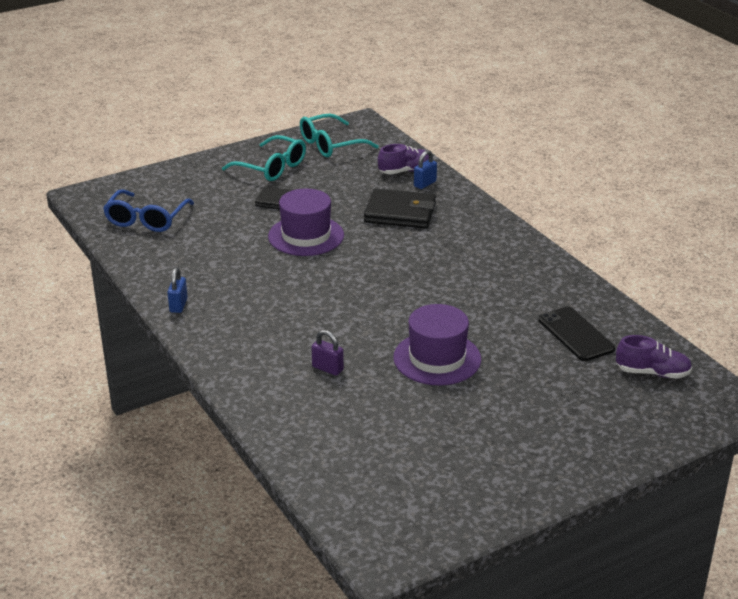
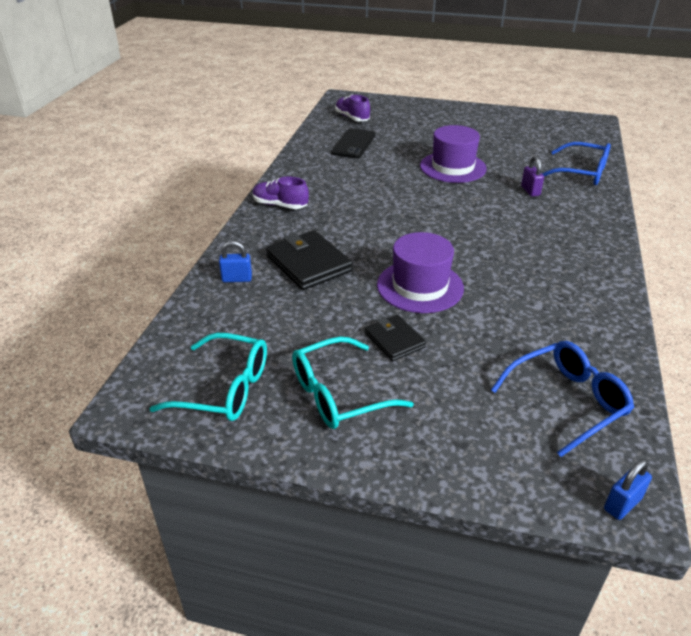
camera: 135 degrees left, 5 degrees up
blue padlock [167,267,188,313] -> blue padlock moved to [604,459,652,520]
turquoise glasses [222,135,306,181] -> turquoise glasses turned 105 degrees counterclockwise [292,336,414,429]
purple shoe [378,144,429,174] -> purple shoe moved to [253,177,309,209]
none -> blue glasses [542,142,611,185]

